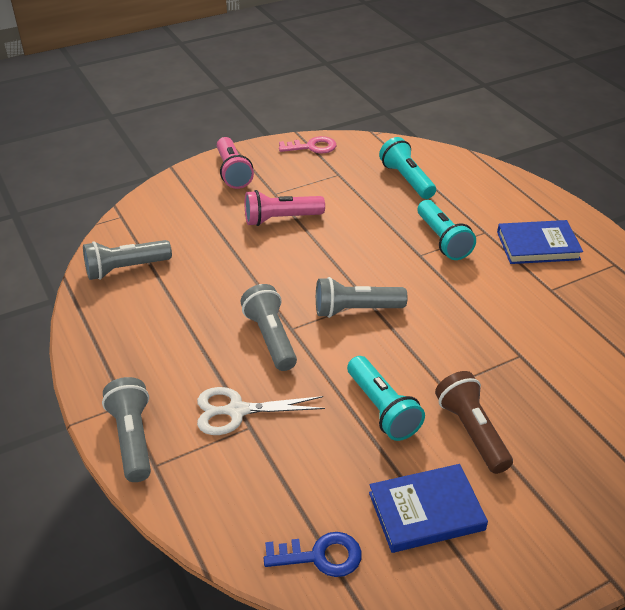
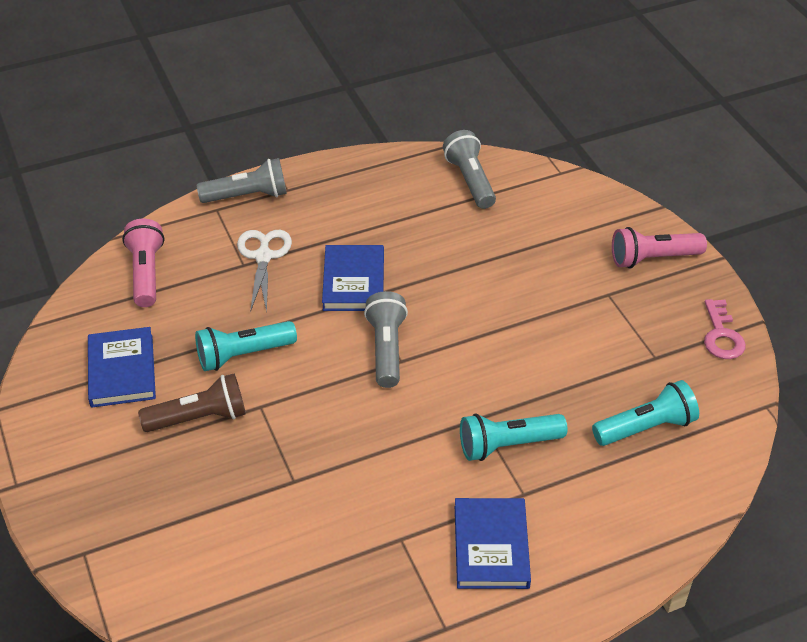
camera: 95 degrees right, 5 degrees up
grey flashlight [241,284,297,371] -> blue book [322,245,384,311]
pink flashlight [245,190,325,226] -> pink flashlight moved to [122,219,164,307]
blue key [264,532,362,577] -> none

